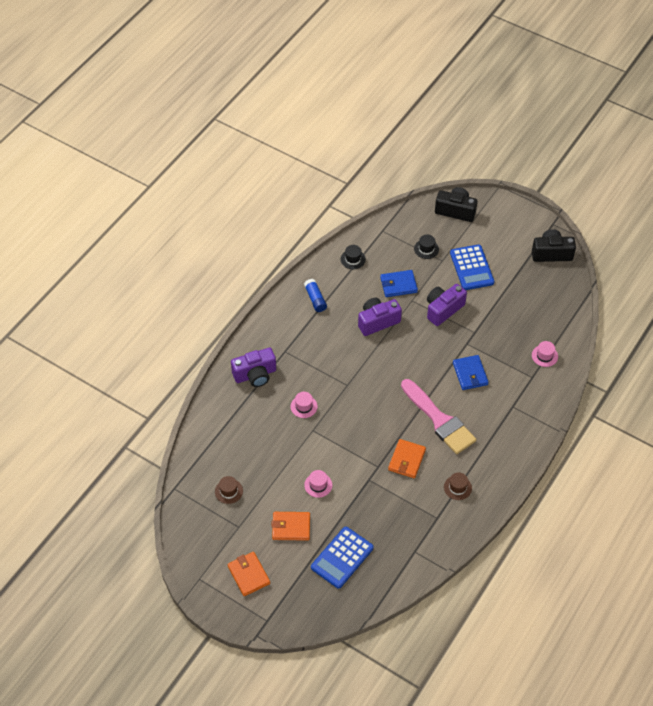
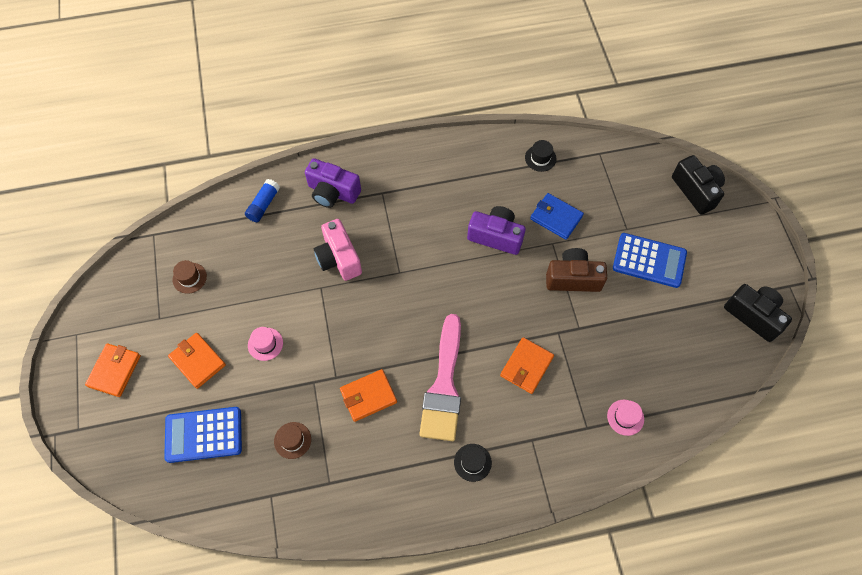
camera: 45 degrees right, 10 degrees up
pink hat [291,392,318,418] -> pink camera [314,219,362,281]
blue glue stick [304,279,327,312] -> blue glue stick moved to [245,179,280,222]
black hat [414,235,439,259] -> black hat moved to [454,444,492,482]
purple camera [427,284,467,326] -> brown camera [546,248,607,292]
brown hat [444,473,472,500] -> brown hat moved to [274,422,311,459]
blue calculator [450,245,494,290] -> blue calculator turned 105 degrees counterclockwise [613,233,687,288]
blue wallet [453,355,489,390] -> orange wallet [500,337,554,394]

